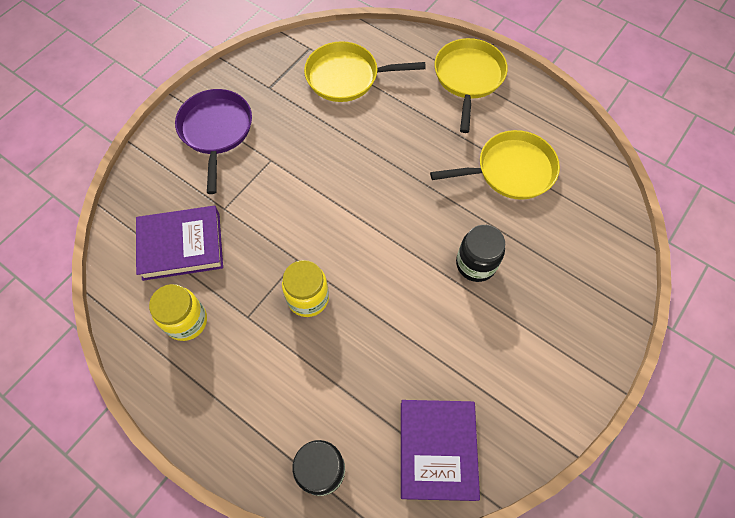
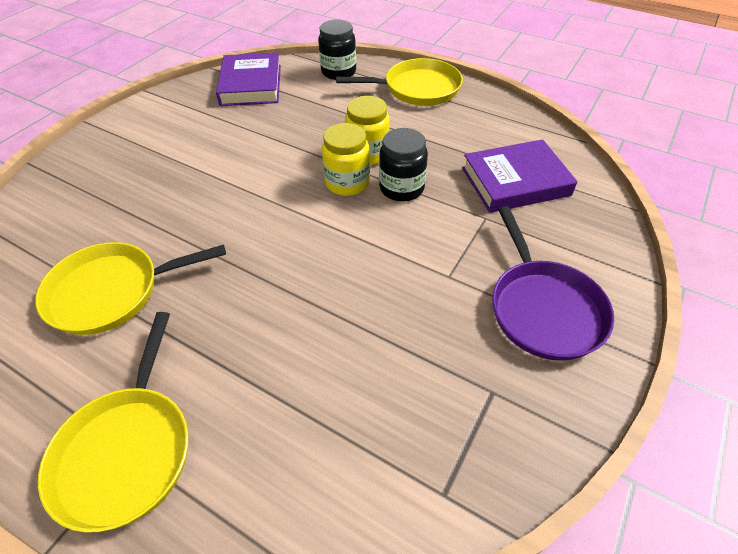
camera: 175 degrees right, 15 degrees down
yellow jar [149,284,207,341] -> yellow jar moved to [322,123,370,196]
yellow pan [304,41,426,102] -> yellow pan moved to [336,58,463,106]
black jar [456,225,505,282] -> black jar moved to [379,128,428,202]

